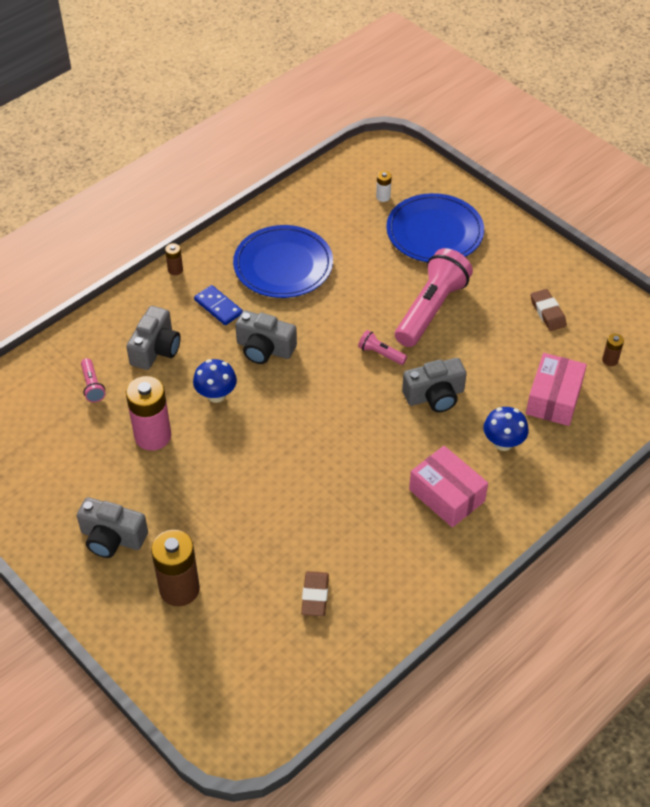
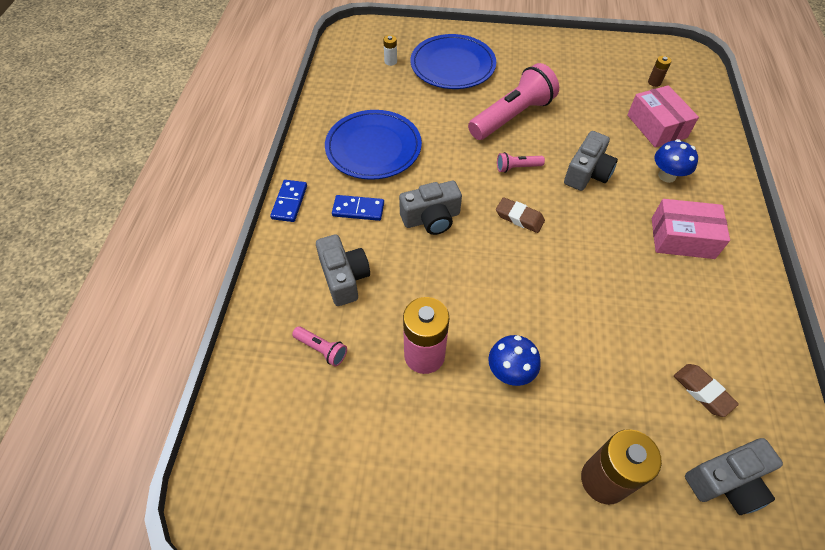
camera: 40 degrees left, 5 degrees up
grey camera [77,497,148,558] -> grey camera moved to [685,438,783,515]
brown battery [165,243,183,275] -> blue domino [270,180,307,222]
blue mushroom [193,359,237,403] -> blue mushroom moved to [488,335,541,386]
pink flashlight [395,248,473,347] -> pink flashlight turned 60 degrees clockwise [468,63,559,140]
brown eraser [531,289,567,331] -> brown eraser moved to [496,197,545,233]

